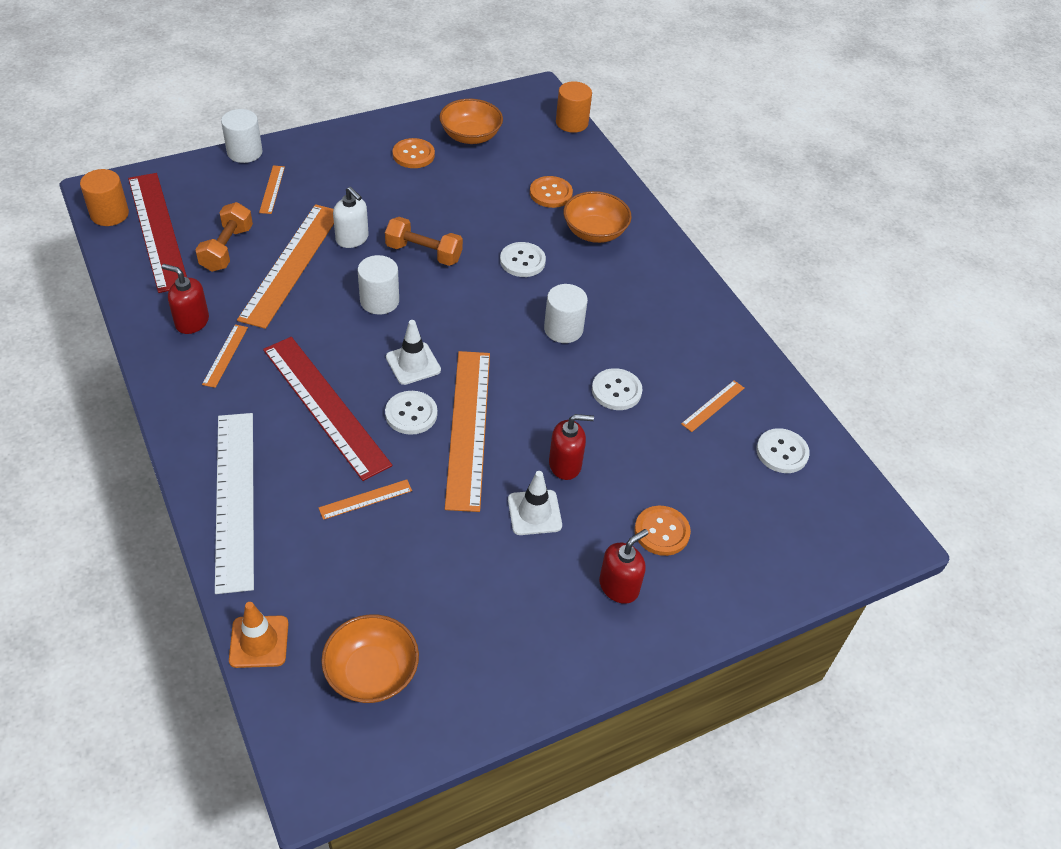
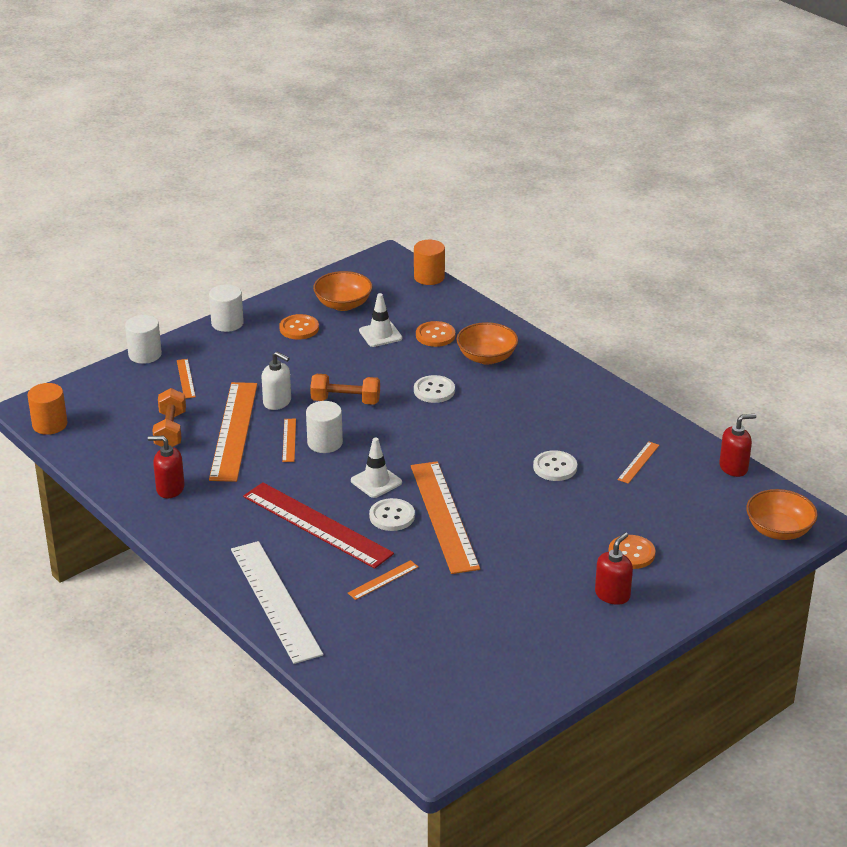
camera: 10 degrees left, 15 degrees down
red ruler [128,173,187,293] -> none
orange ruler [202,324,248,388] -> orange ruler moved to [282,419,296,462]
orange traffic cone [229,602,289,668] -> none
orange bowl [321,614,419,703] -> orange bowl moved to [746,489,818,540]
white traffic cone [508,471,562,535] -> white traffic cone moved to [359,293,402,347]
white cylinder [544,284,588,343] -> white cylinder moved to [209,284,244,332]
red soap dispenser [549,414,594,480] -> red soap dispenser moved to [720,414,756,477]
white button [756,428,810,473] -> none

